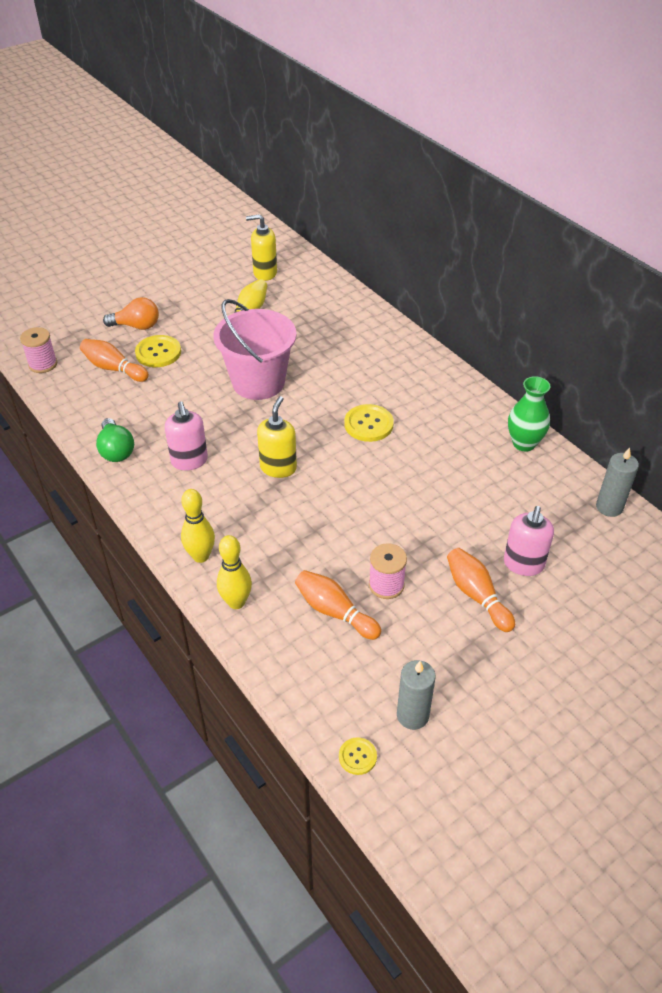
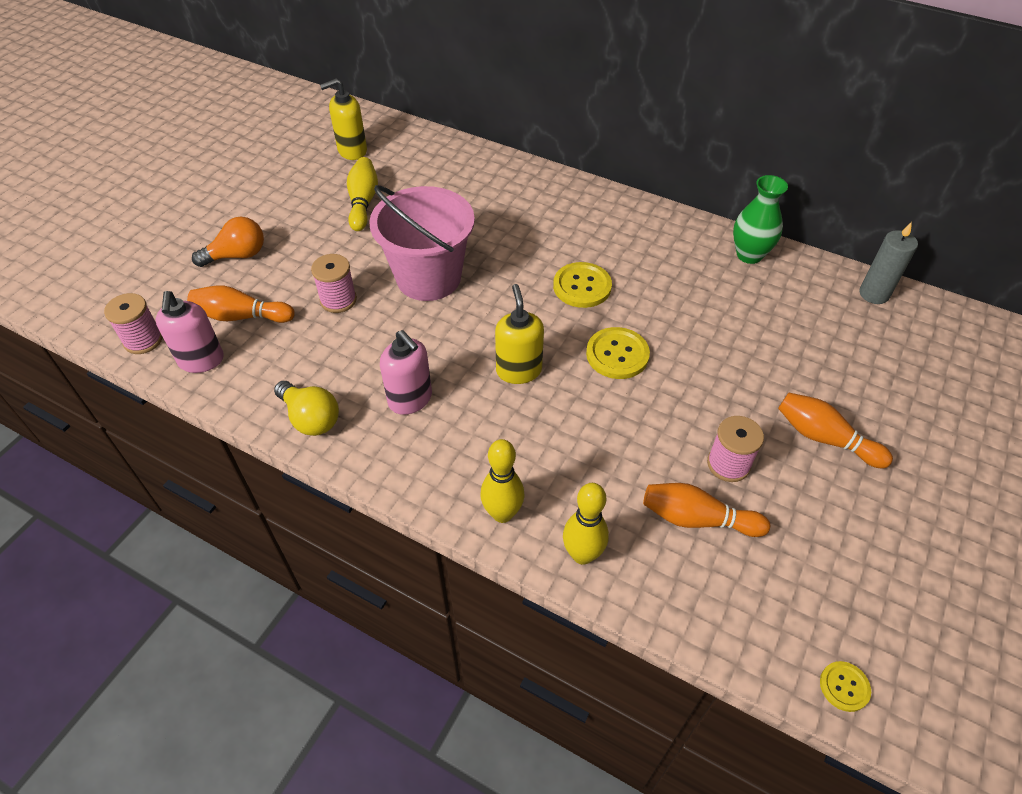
camera: 25 degrees left, 5 degrees up
green light bulb [96,418,134,462] -> yellow light bulb [274,381,339,436]
yellow button [135,335,181,367] -> yellow button moved to [586,327,650,379]
grey candle [397,660,436,730] -> none
pink soap dispenser [504,506,554,576] -> pink soap dispenser moved to [156,291,224,373]
none -> pink spool [311,254,357,313]

